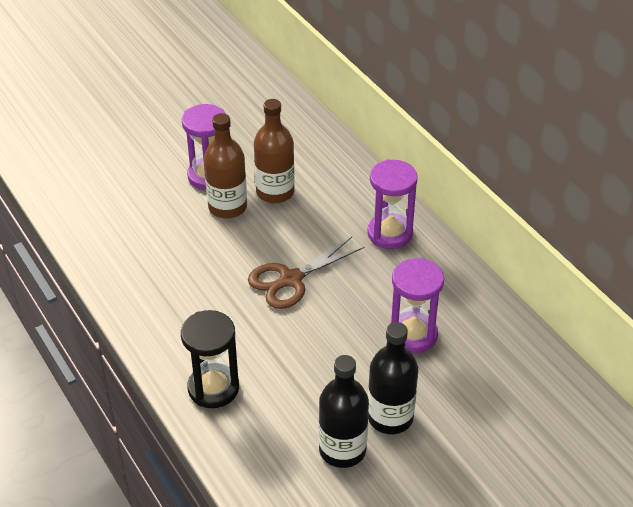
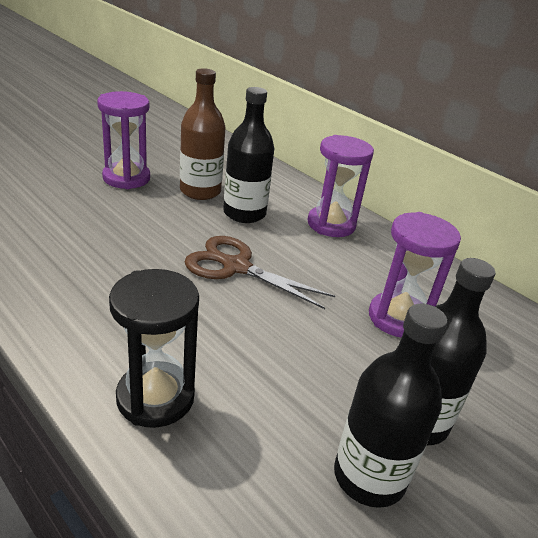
camera: 15 degrees left, 10 degrees down
brown bottle [204,113,247,218] -> none
brown scissors [248,237,365,309] -> brown scissors turned 75 degrees clockwise [185,236,335,309]
none -> black bottle [223,87,274,223]

